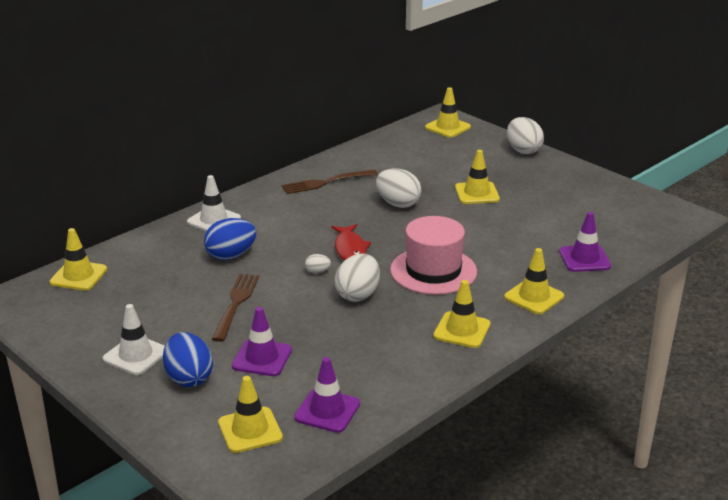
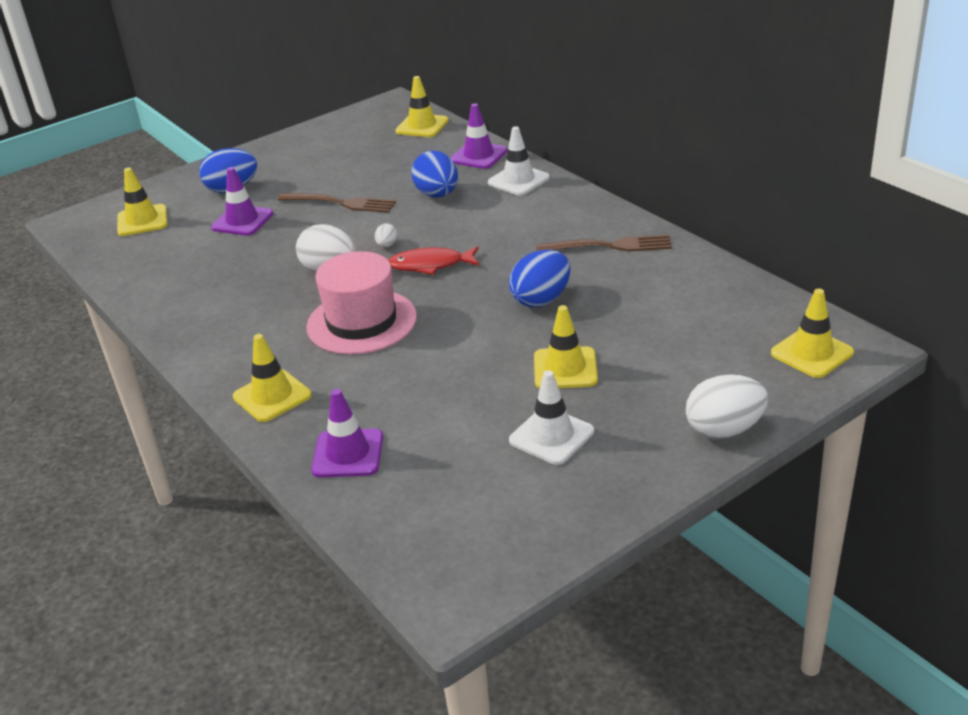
camera: 100 degrees right, 5 degrees up
white traffic cone [103,304,165,375] -> white traffic cone moved to [509,370,594,465]
brown fork [281,169,378,194] -> brown fork turned 105 degrees clockwise [536,235,672,251]
purple traffic cone [294,357,360,433] -> purple traffic cone moved to [450,103,507,169]
white egg [376,169,421,208] -> blue egg [509,250,570,307]
yellow traffic cone [433,280,491,348] -> none

